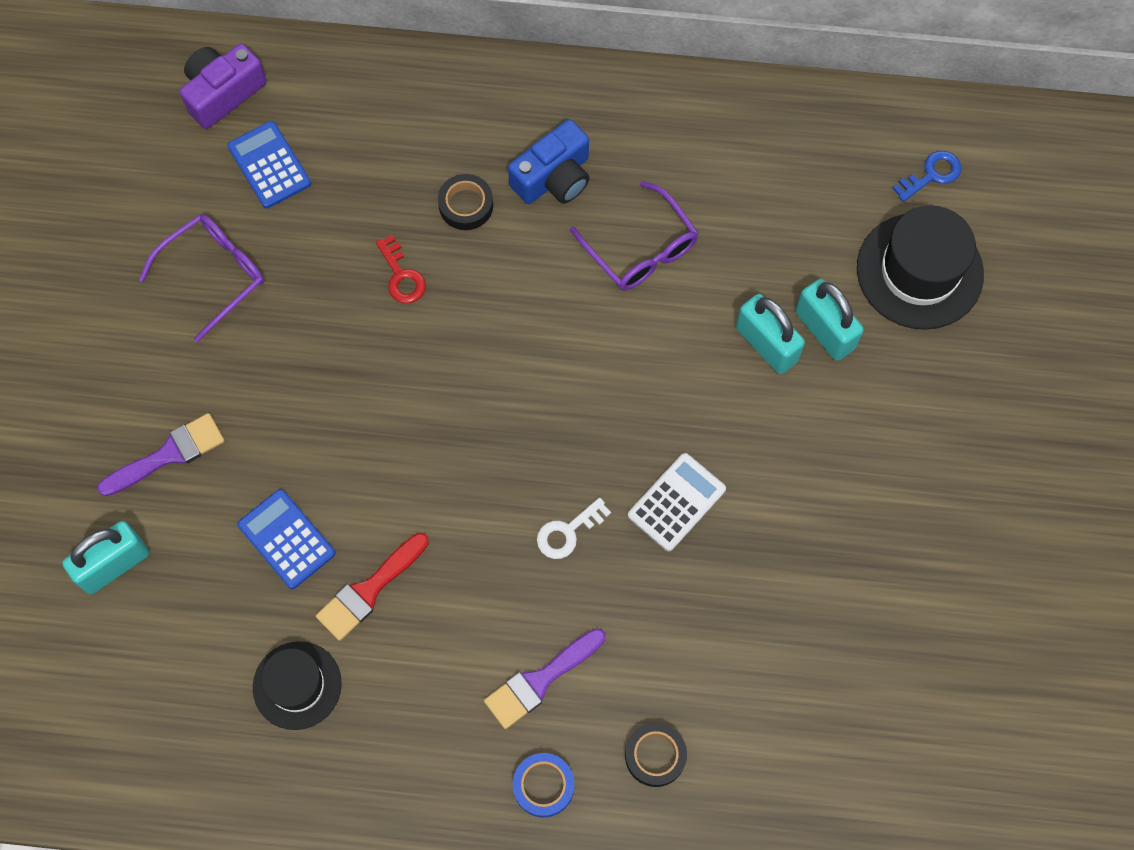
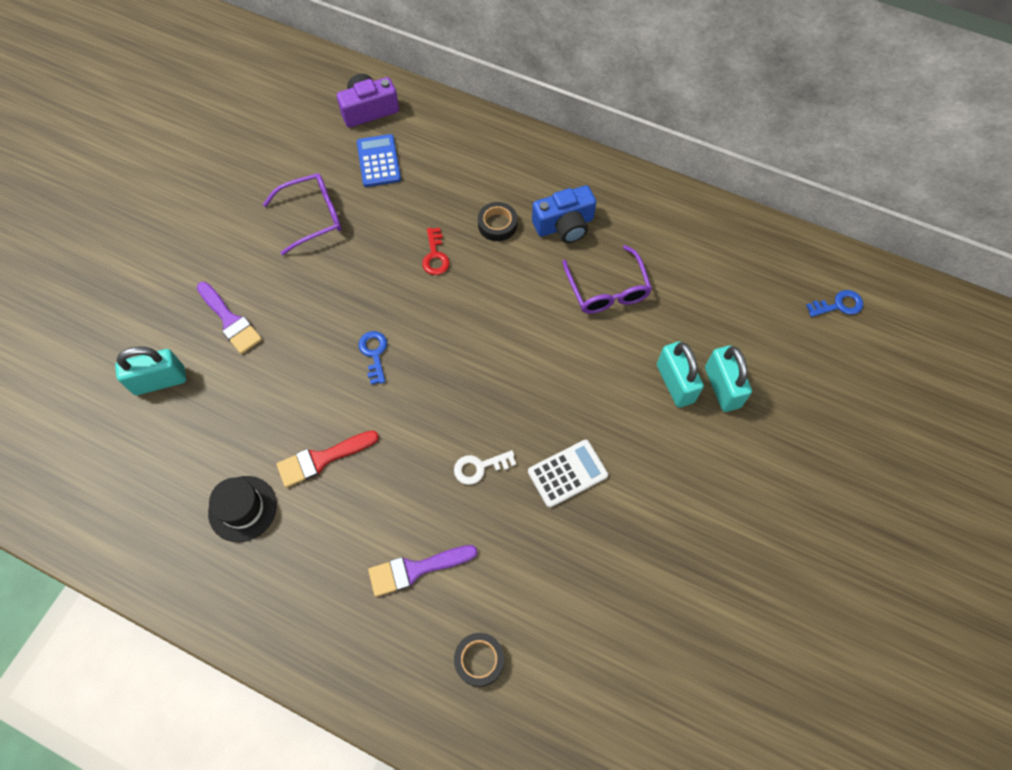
camera: 20 degrees right, 5 degrees down
purple brush [97,413,225,496] -> purple brush turned 60 degrees clockwise [197,282,262,354]
blue calculator [237,489,336,589] -> none
blue tape [513,753,574,817] -> none
black hat [857,205,984,330] -> none
none -> blue key [358,331,387,385]

